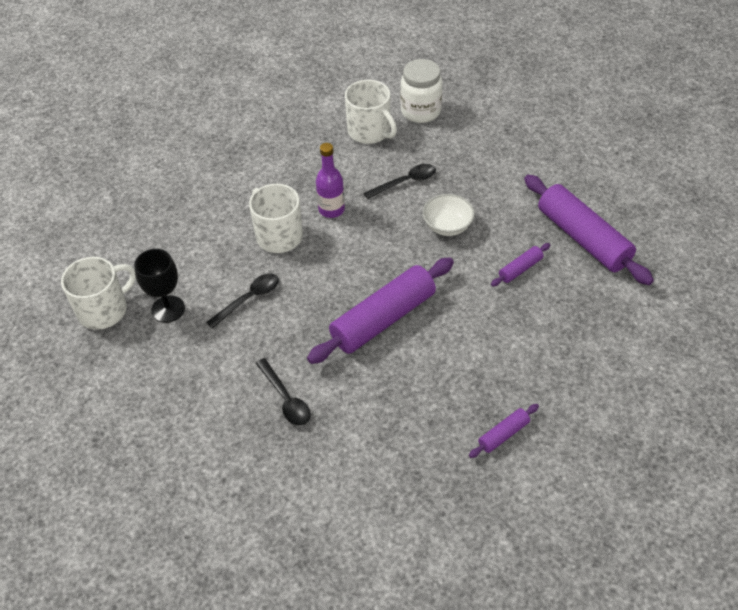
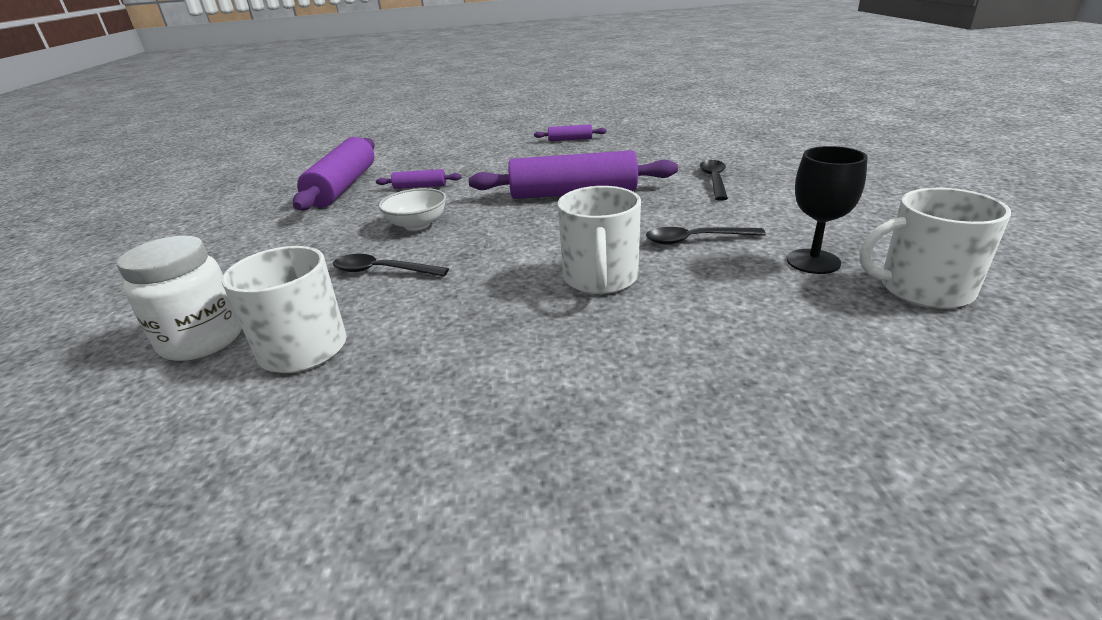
camera: 140 degrees left, 20 degrees down
purple bottle [316,143,345,218] -> none

